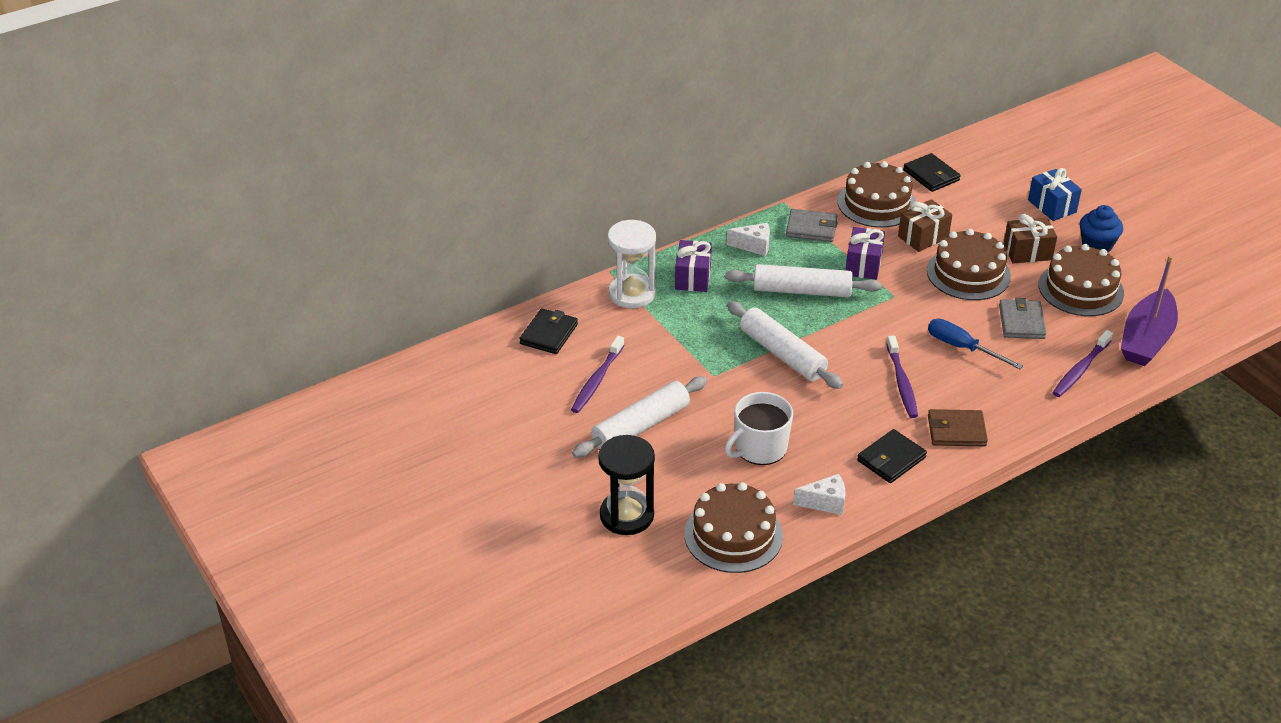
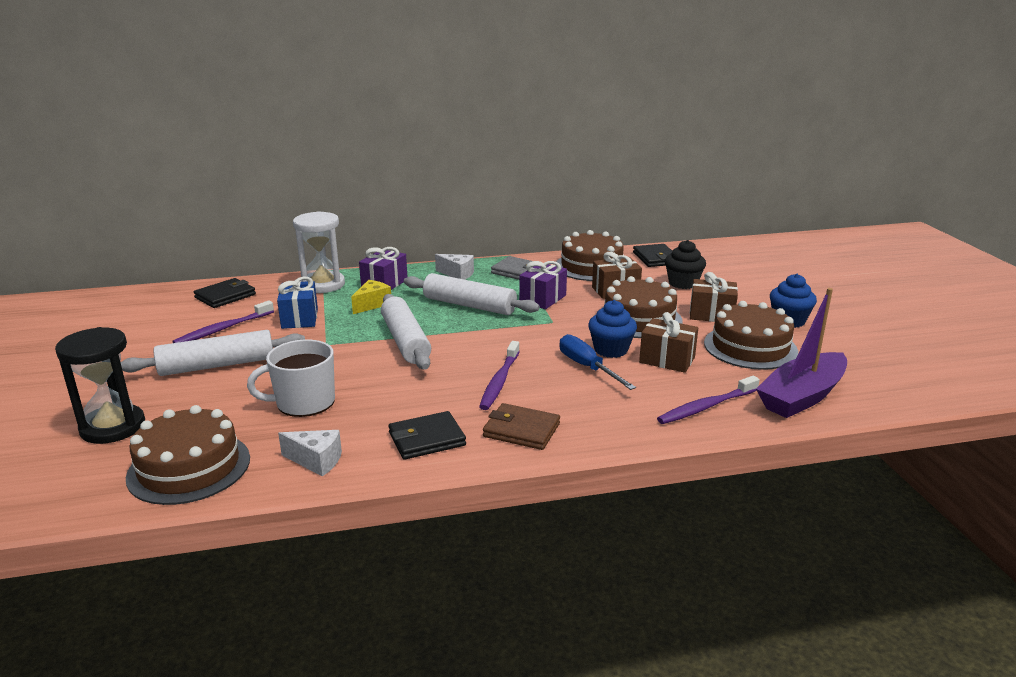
camera: 20 degrees right, 15 degrees down
grey wallet [999,298,1047,339] -> brown gift [639,312,698,373]
blue gift [1028,168,1082,221] -> blue gift moved to [277,276,318,329]
none -> yellow cheese [351,280,391,314]
none -> blue cupcake [588,300,637,358]
none -> black cupcake [665,240,706,289]

